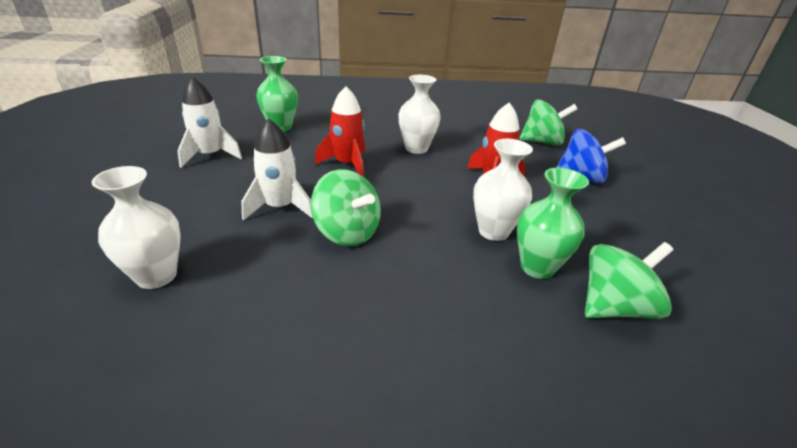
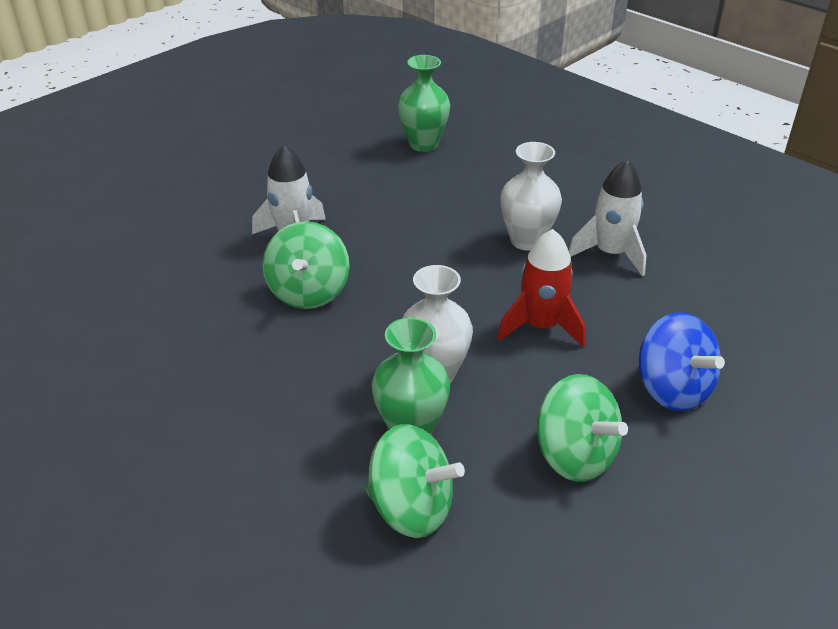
camera: 50 degrees right, 5 degrees up
white vase [92,166,181,289] -> none
white rocket [177,76,242,168] -> white rocket moved to [569,160,646,276]
red rocket [315,86,365,177] -> none
green spinning top [520,99,577,146] -> green spinning top moved to [537,374,628,482]

